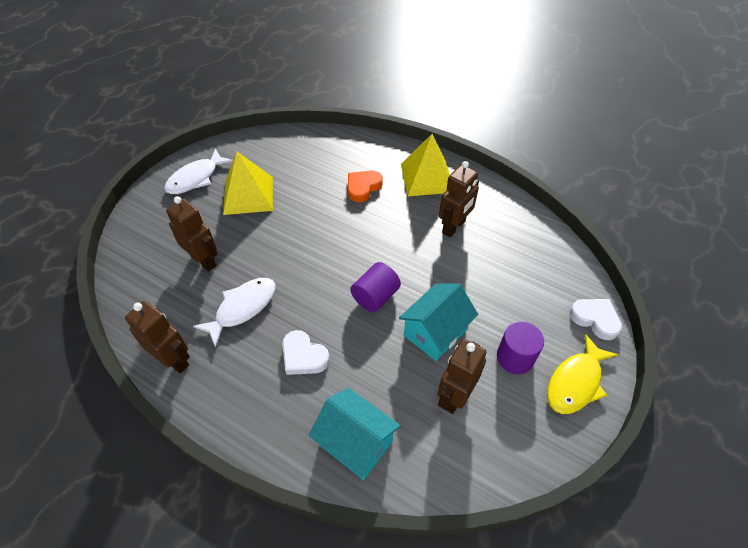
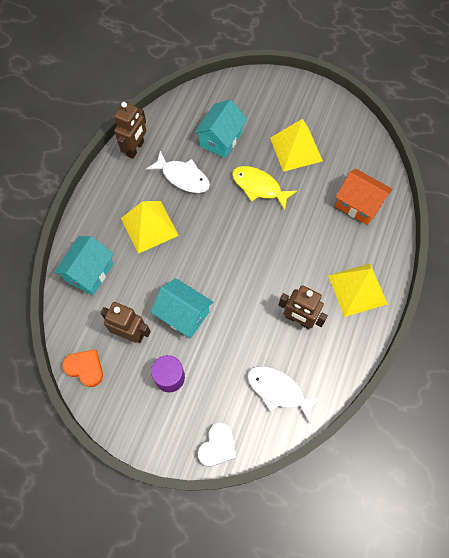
camera: 80 degrees right, 15 degrees up
white fish [164,149,233,194] -> white fish moved to [247,366,323,424]
brown robot [166,196,217,272] -> turquoise house [194,100,247,158]
white heart [282,330,330,375] -> yellow pyramid [121,201,179,254]
orange heart [348,170,383,202] -> orange heart moved to [62,349,103,387]
purple cylinder [350,262,401,312] -> none
yellow fish [547,334,618,414] -> yellow fish moved to [232,166,297,211]
none -> orange house [335,169,393,225]

